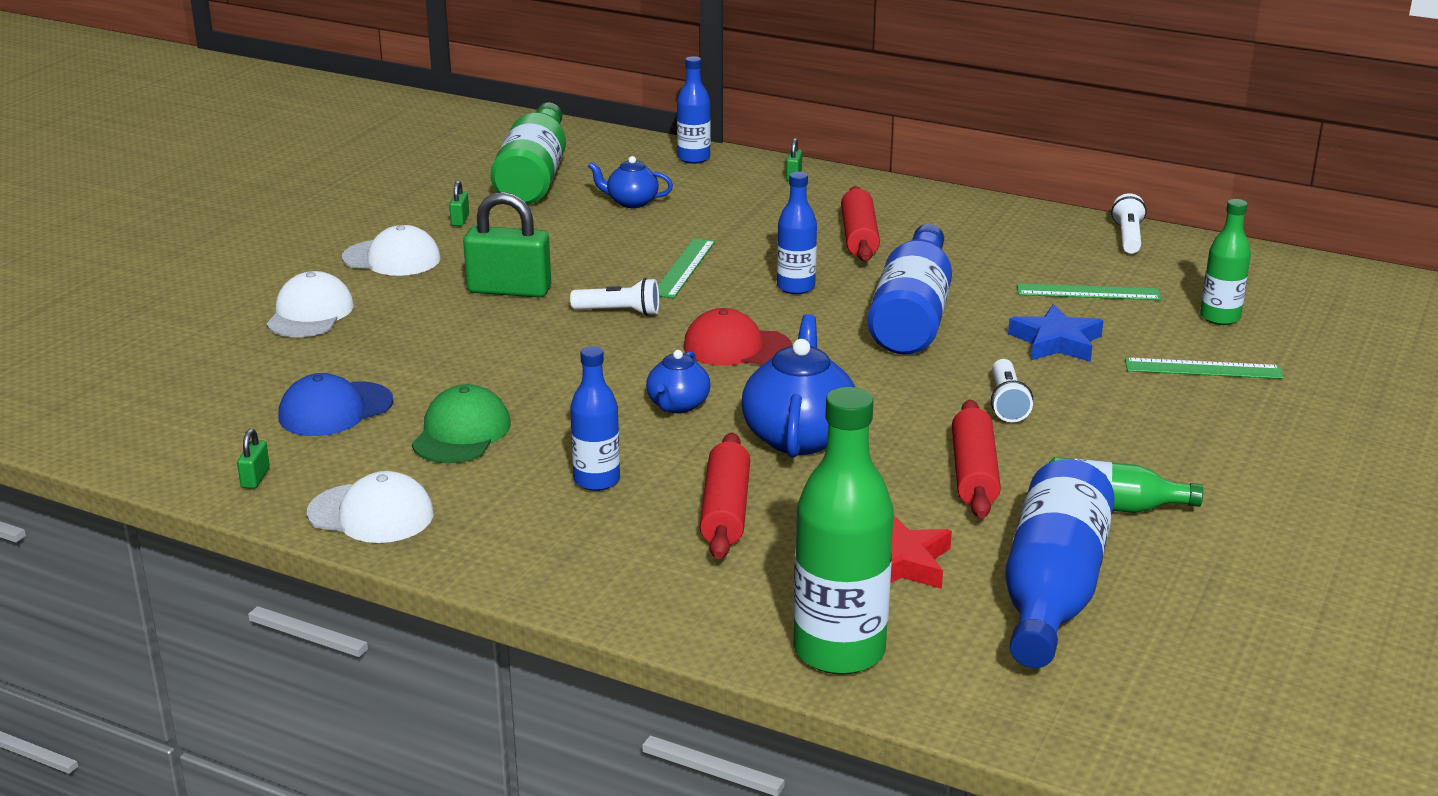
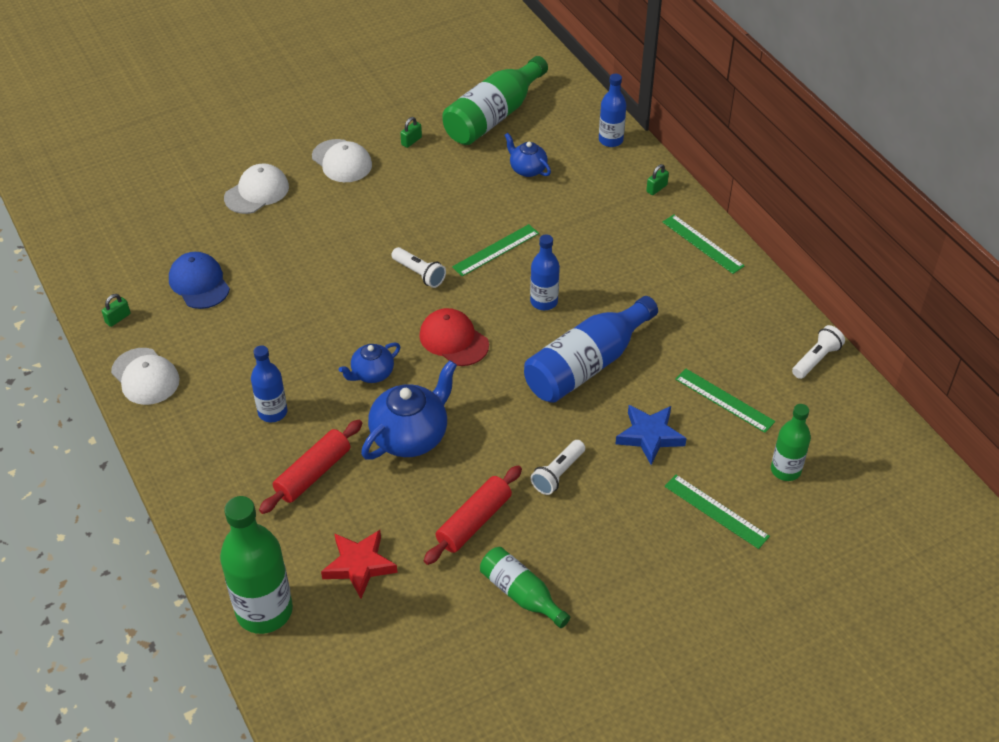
camera: 35 degrees right, 20 degrees up
blue cap [279,373,393,436] -> blue cap turned 60 degrees clockwise [169,252,230,309]
green cap [412,384,511,463] -> none
green padlock [463,192,551,298] -> none
red rolling pin [841,186,880,261] -> none
blue bottle [1005,459,1115,668] -> none
none -> green ruler [663,215,744,274]

